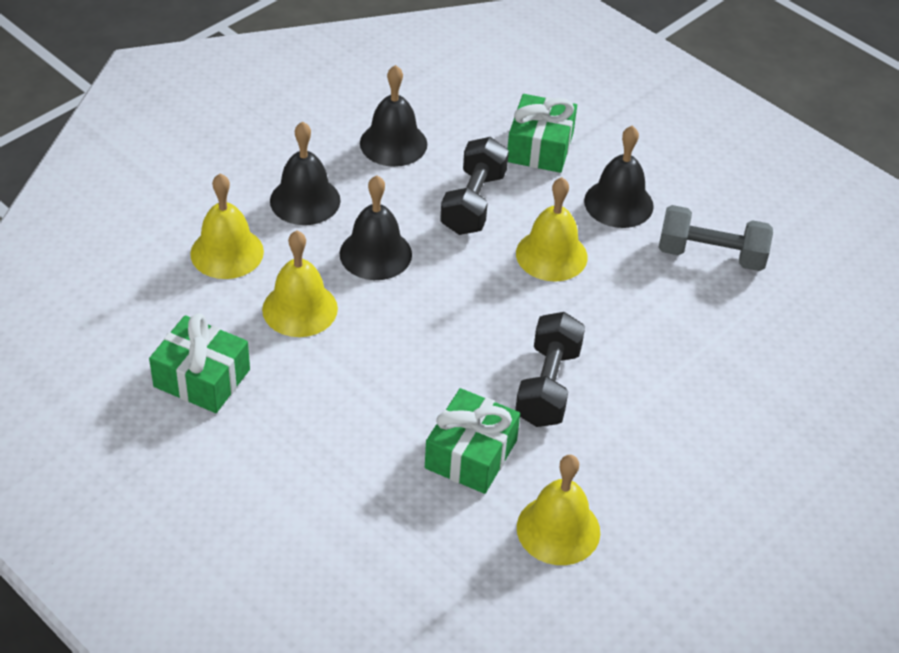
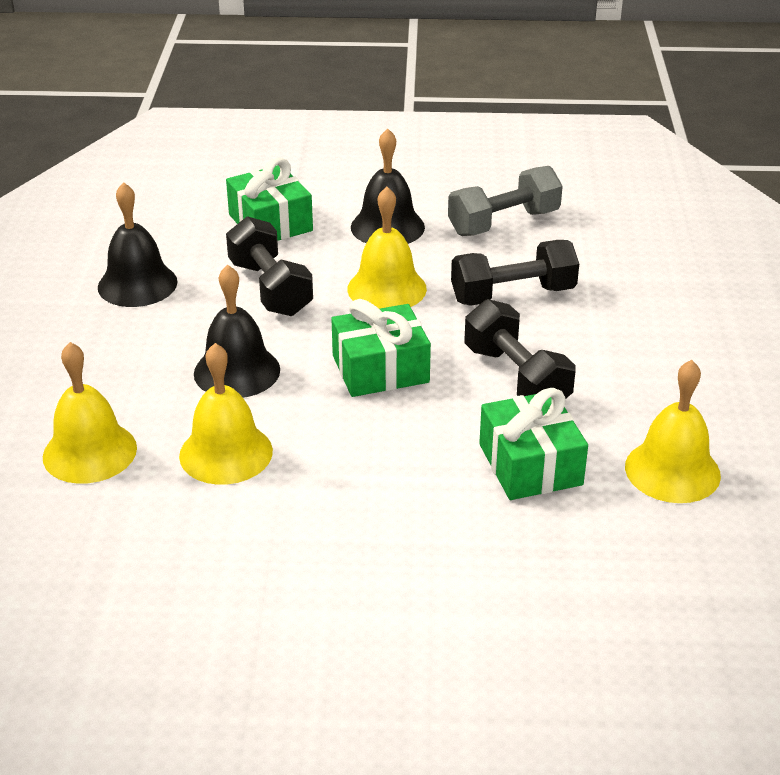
camera: 40 degrees left, 10 degrees down
green gift [149,313,250,413] -> green gift moved to [331,299,431,397]
black bell [270,121,341,225] -> none
none -> black dumbbell [451,240,579,306]

